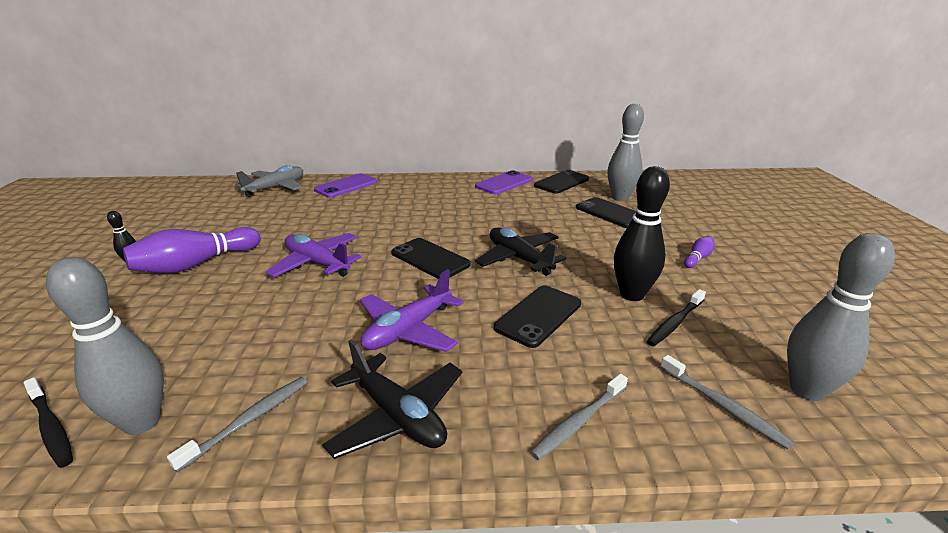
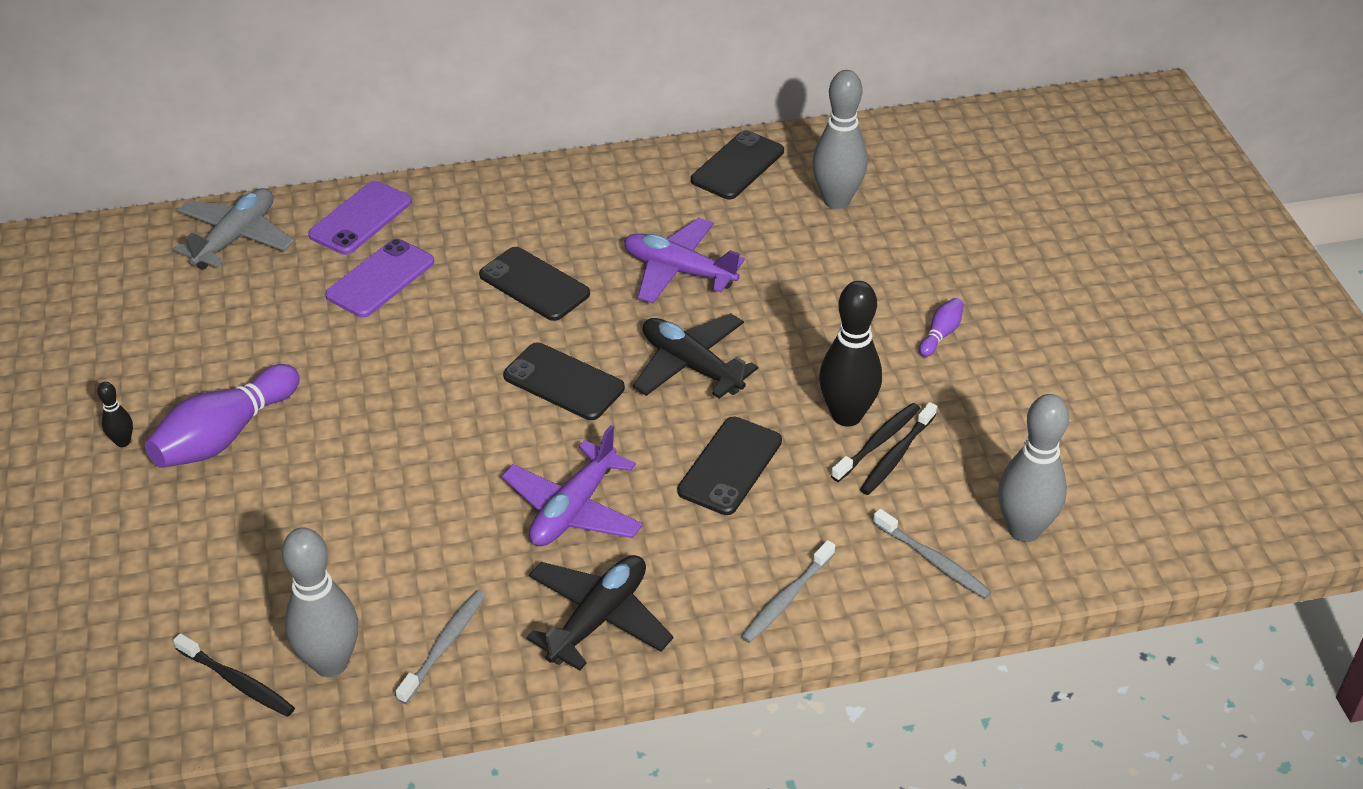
camera: 10 degrees left, 15 degrees up
purple plane [266,233,362,277] -> purple plane moved to [624,218,745,303]
black plane [322,339,462,459] -> black plane turned 90 degrees counterclockwise [526,555,673,671]
purple phone [475,170,533,194] -> purple phone moved to [325,239,434,318]
black phone [576,197,636,228] -> black phone moved to [479,247,590,321]
none -> black toothbrush [831,403,920,482]

